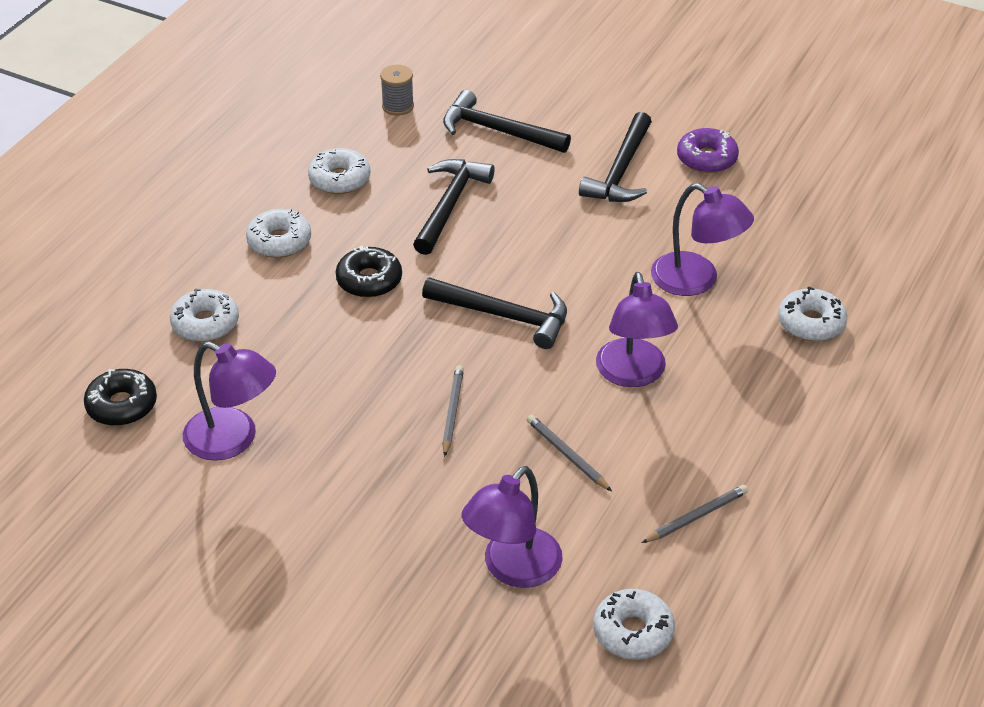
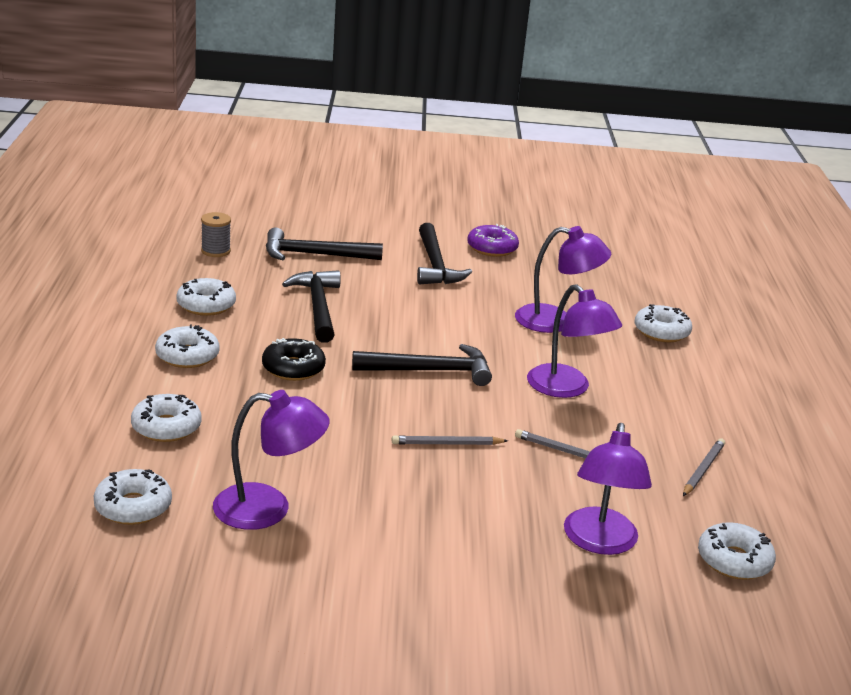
camera: 30 degrees left, 15 degrees down
black donut [84,369,157,426] -> white donut [94,469,172,525]
grey pencil [442,365,464,457] -> grey pencil turned 75 degrees counterclockwise [392,435,508,445]

